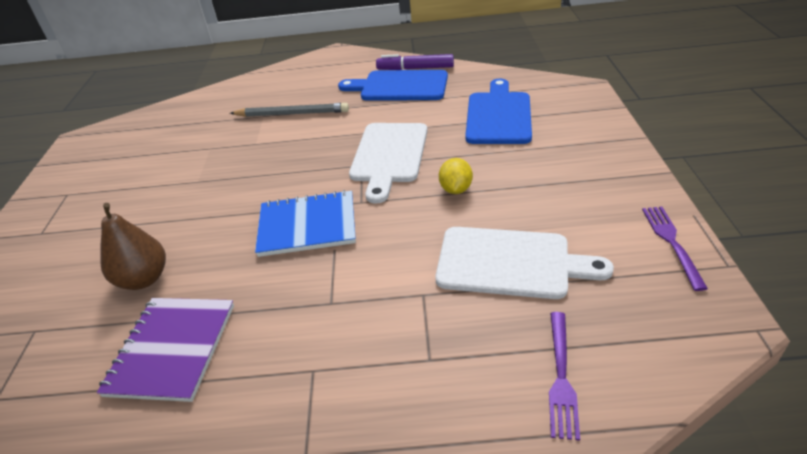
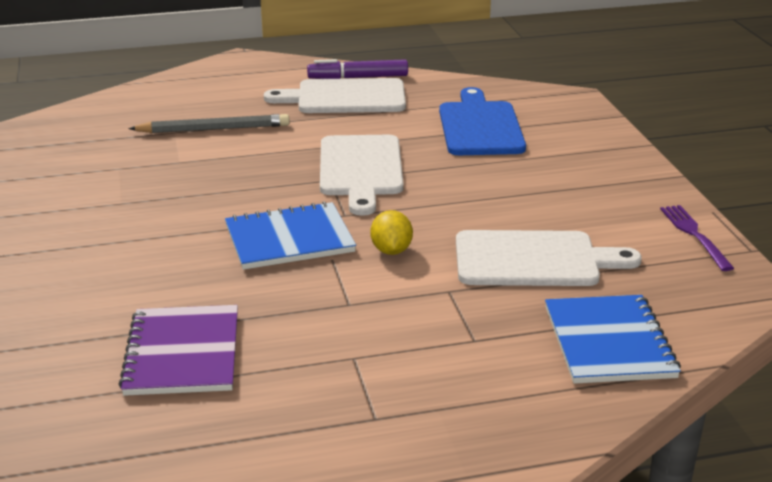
camera: 15 degrees left, 10 degrees down
brown pear [100,203,166,290] -> none
blue cutting board [338,70,448,100] -> white cutting board [264,78,406,113]
yellow lemon [439,158,473,194] -> yellow lemon moved to [370,210,413,255]
purple fork [549,312,580,441] -> blue notebook [545,295,681,384]

